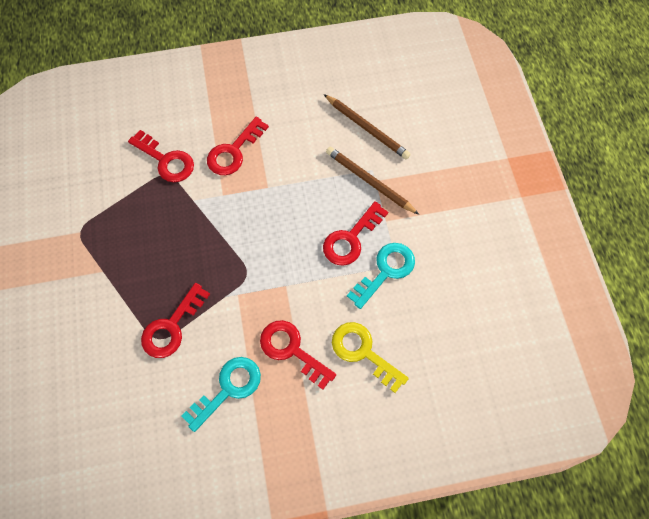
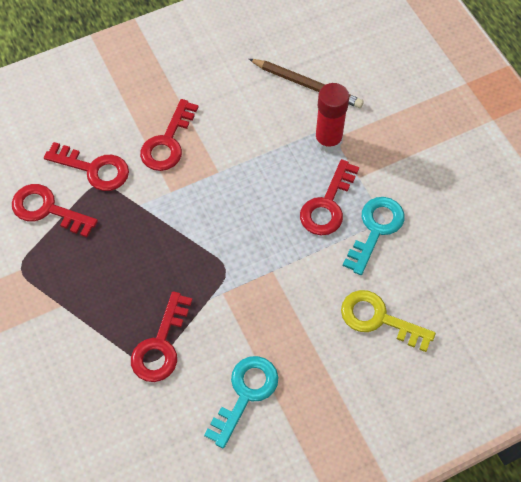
camera: 15 degrees left, 5 degrees down
red key [260,320,336,390] -> red key moved to [12,184,98,237]
brown pencil [326,147,419,215] -> red glue stick [315,83,349,152]

